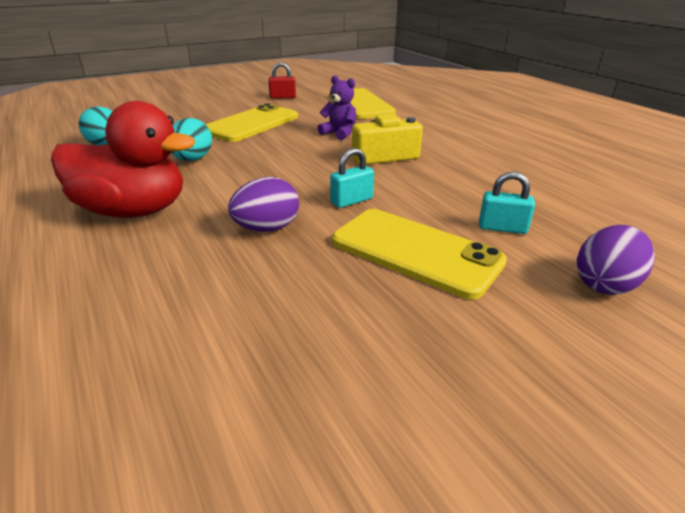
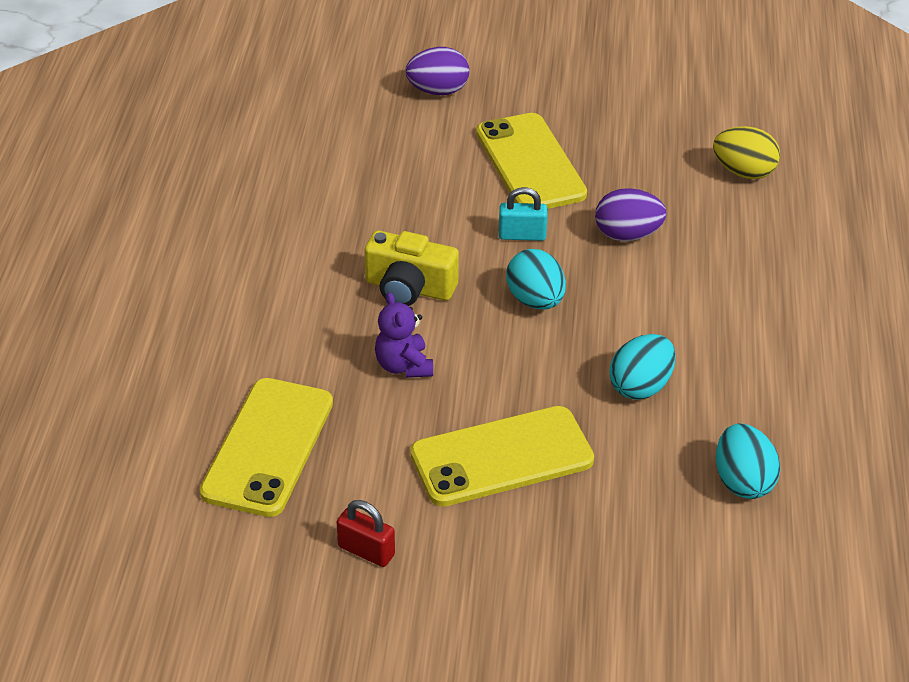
camera: 145 degrees left, 10 degrees up
red duck [51,101,195,218] -> none
turquoise padlock [479,172,535,234] -> none
none -> turquoise egg [506,249,566,309]
none -> yellow egg [713,126,780,179]

